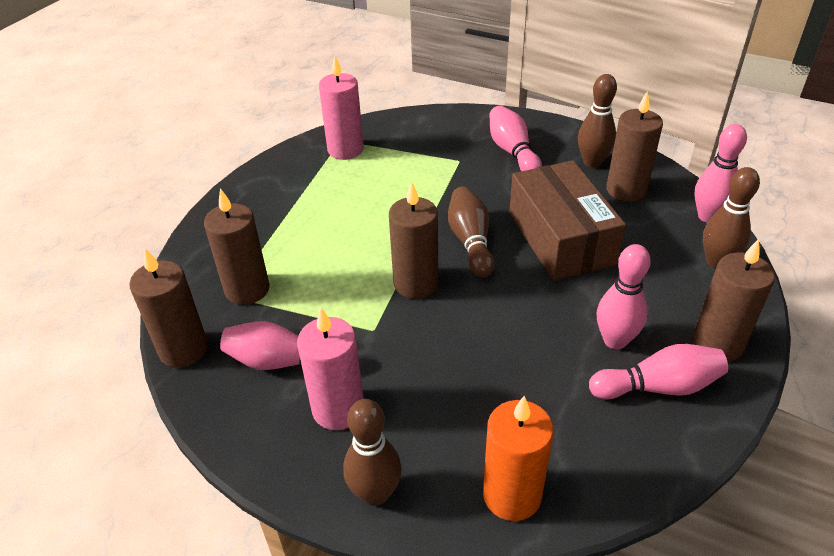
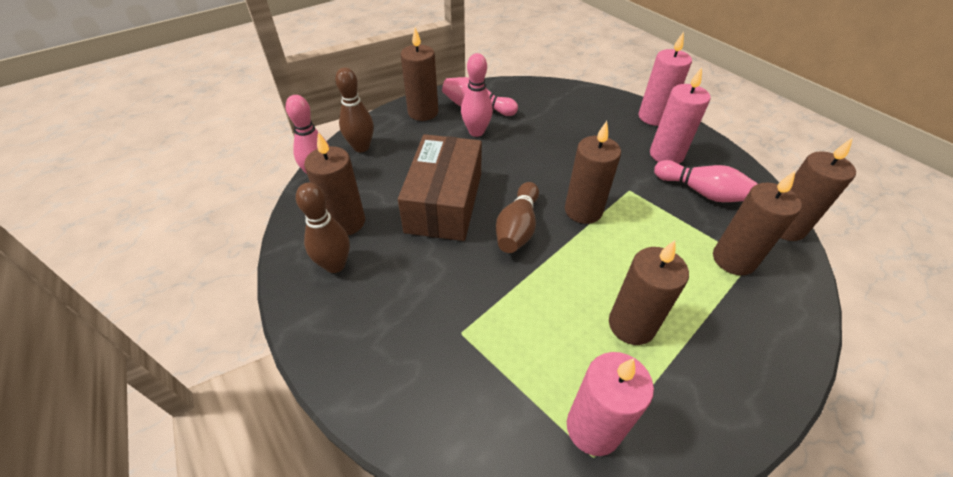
camera: 155 degrees left, 5 degrees up
brown bowling pin [343,399,402,506] -> pink candle [639,32,692,126]
orange candle [483,396,554,521] -> none
pink bowling pin [489,106,542,171] -> none
none -> brown candle [609,240,689,345]

